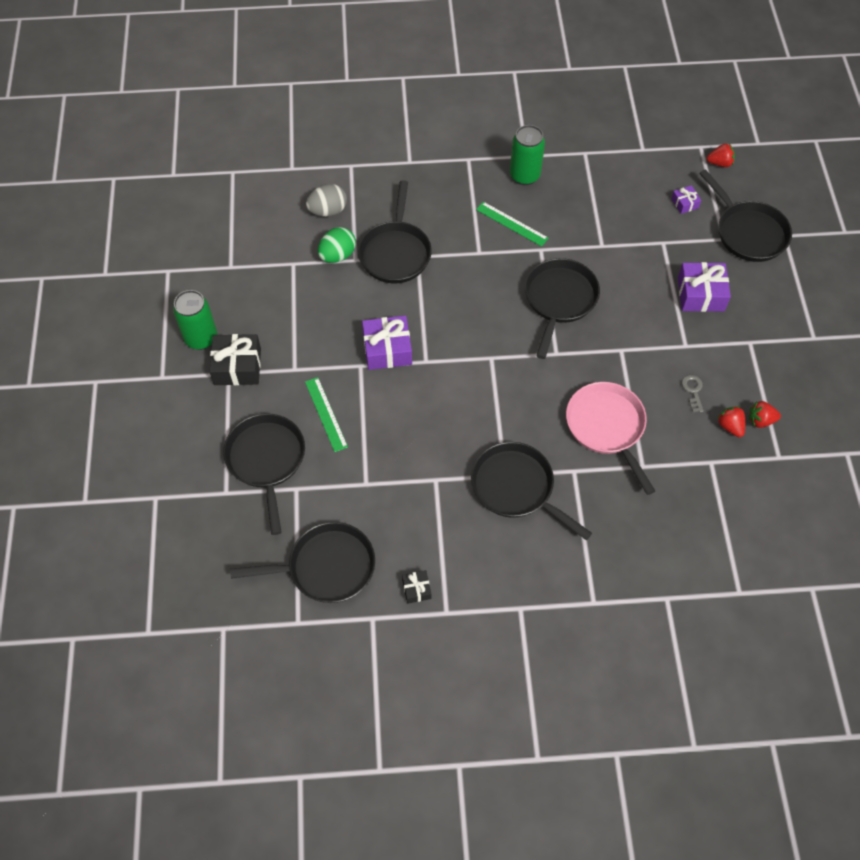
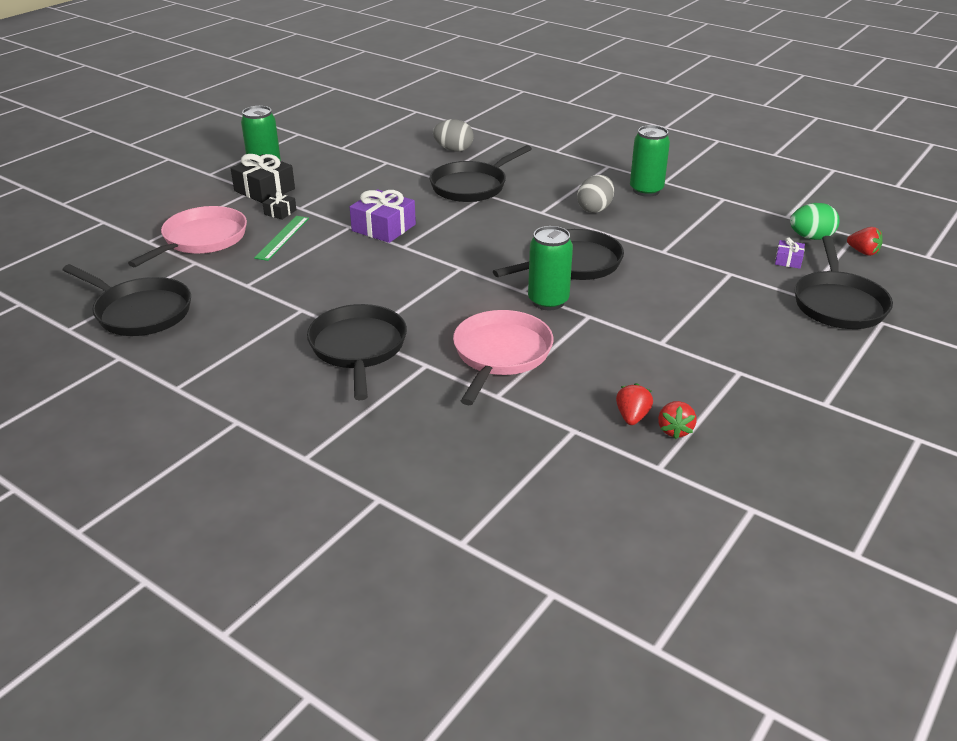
camera: 40 degrees right, 25 degrees down
black pan [223,413,305,535] -> pink pan [128,206,247,267]
green egg [318,227,356,263] -> green egg moved to [790,203,840,240]
black gift [402,570,431,604] -> black gift moved to [263,191,296,220]
green ruler [476,202,549,247] -> grey egg [577,175,614,213]
purple gift [678,262,731,312] -> none
grey key [682,375,704,413] -> none
red strawberry [749,401,781,428] -> red strawberry turned 120 degrees counterclockwise [658,401,697,439]
none -> green can [528,226,573,310]

